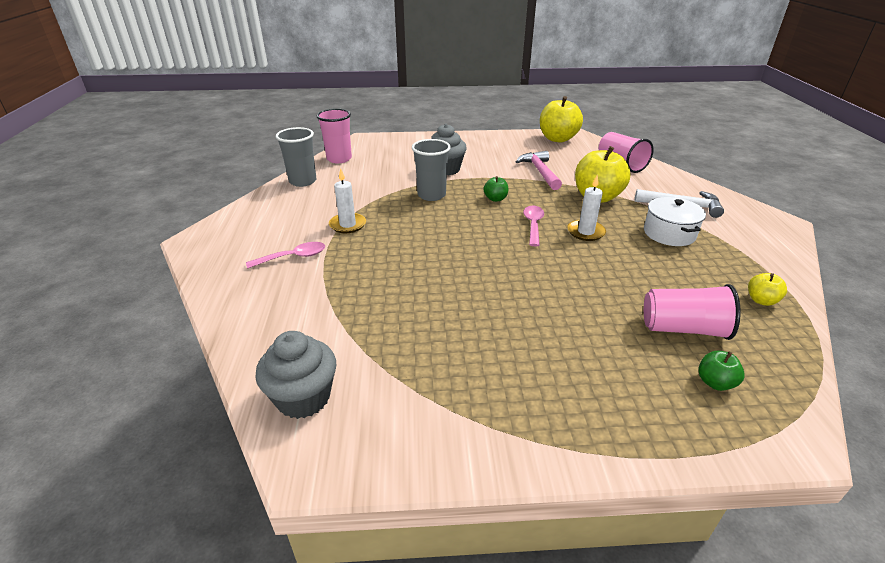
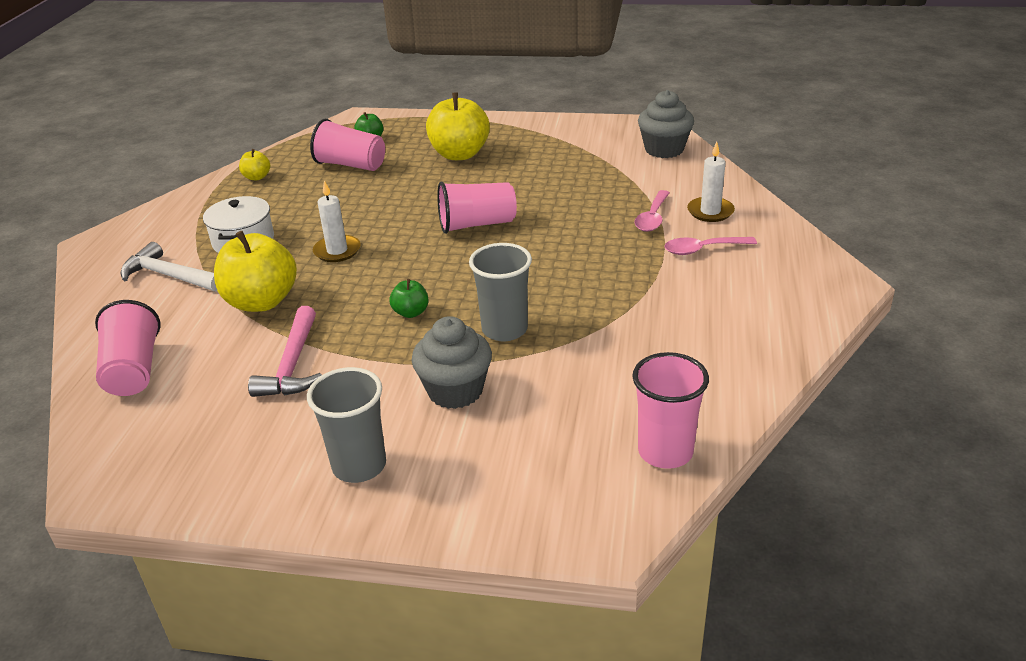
camera: 165 degrees left, 0 degrees up
grey cup [276,127,316,187] -> grey cup moved to [307,367,386,483]
white candle [329,168,366,233] -> white candle moved to [687,142,735,222]
pink spoon [523,206,544,246] -> pink spoon moved to [634,190,670,232]
yellow apple [540,96,583,142] -> yellow apple moved to [426,92,490,160]
none -> pink cup [437,182,517,234]

